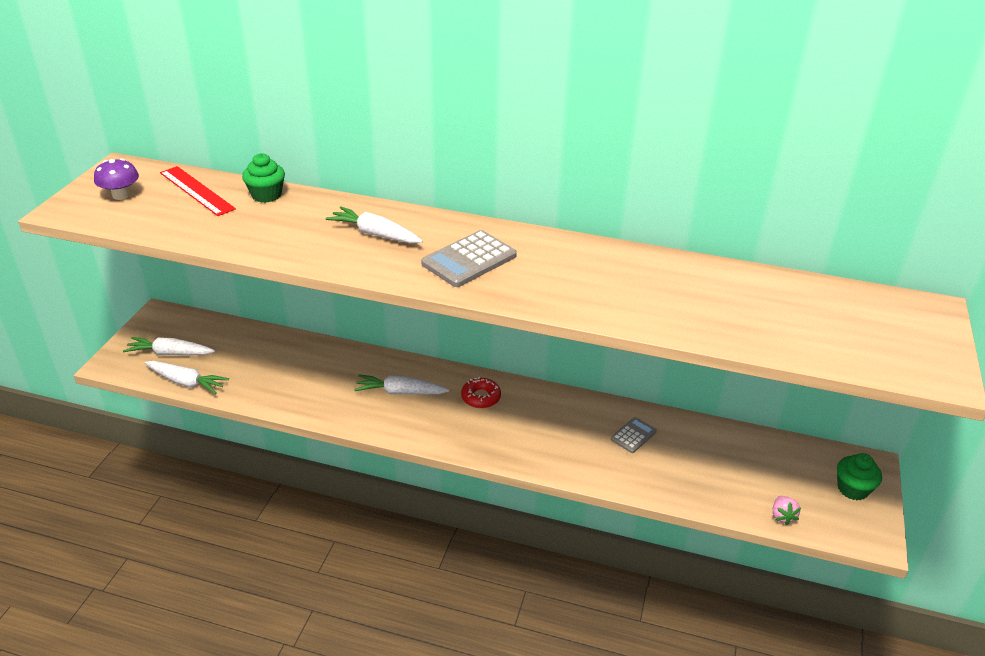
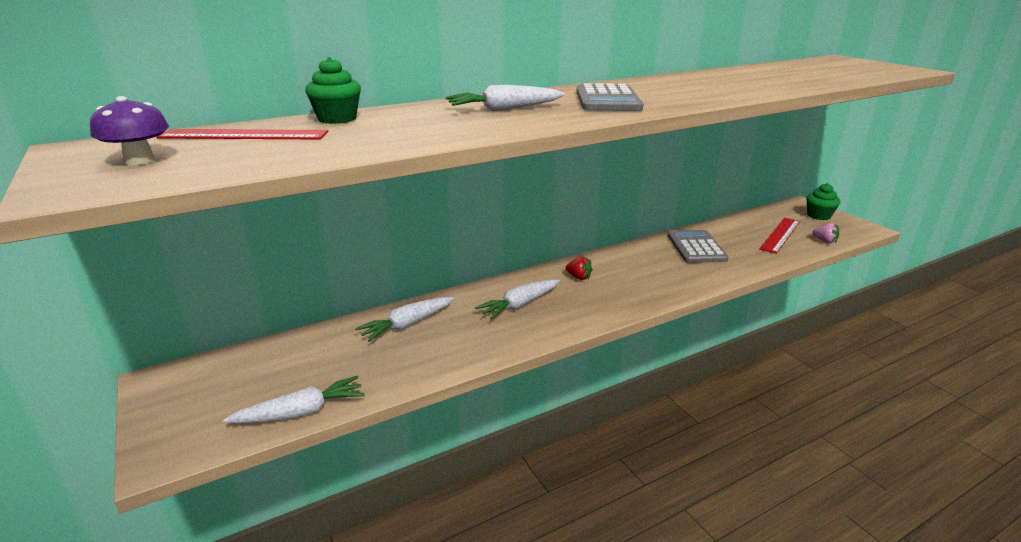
camera: 45 degrees left, 10 degrees down
white carrot [123,337,215,355] -> white carrot moved to [355,297,454,342]
red donut [461,377,501,408] -> red strawberry [566,257,592,280]
grey calculator [611,417,657,453] -> grey calculator [668,230,728,263], size x1.75
none -> red ruler [759,218,800,254]

